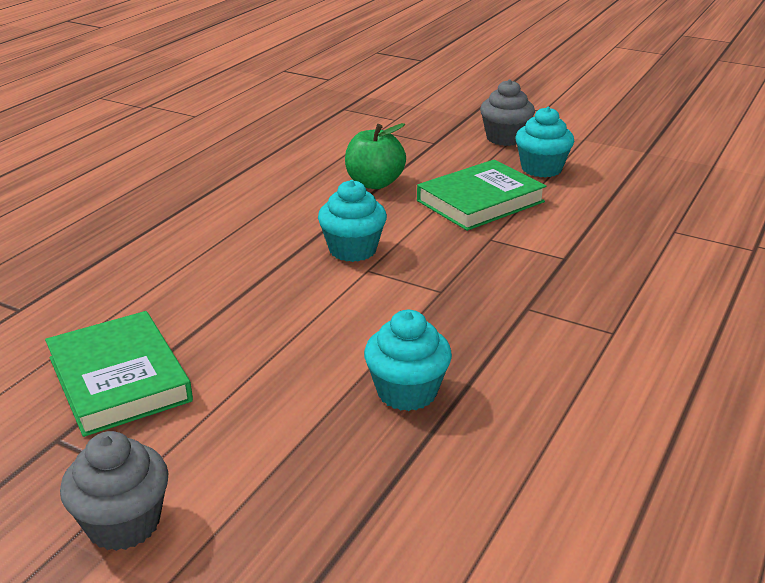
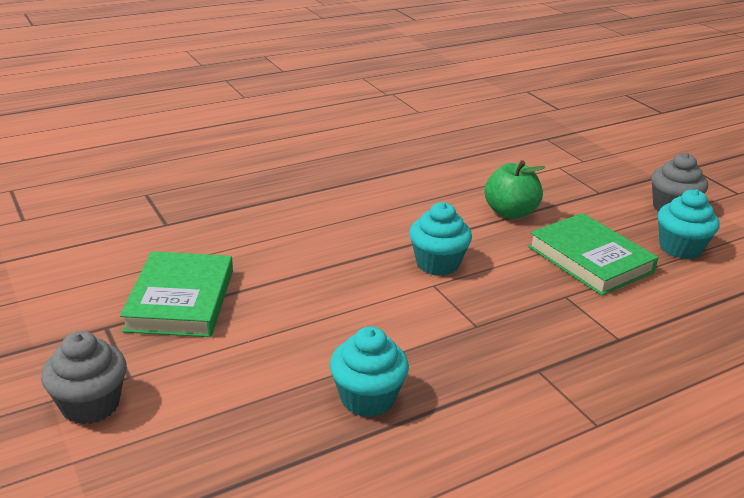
camera: 30 degrees right, 0 degrees up
green book [417,159,546,231] -> green book turned 60 degrees clockwise [528,213,659,296]

